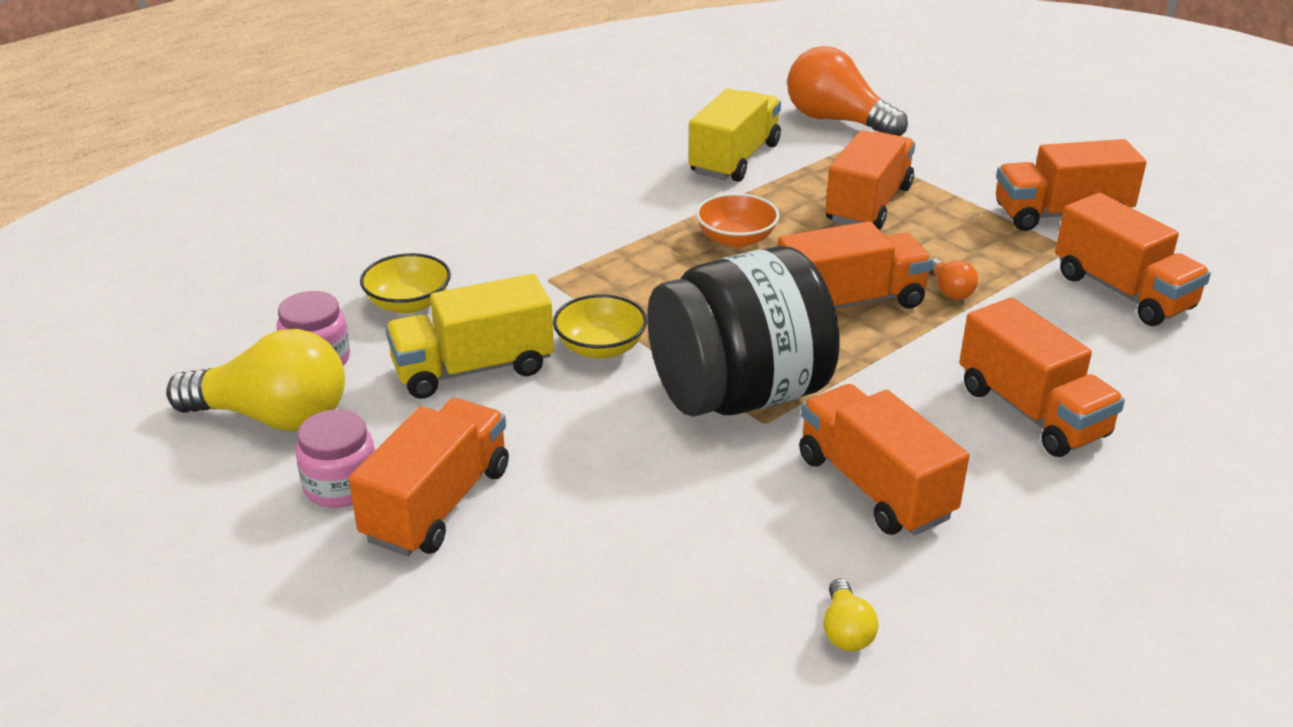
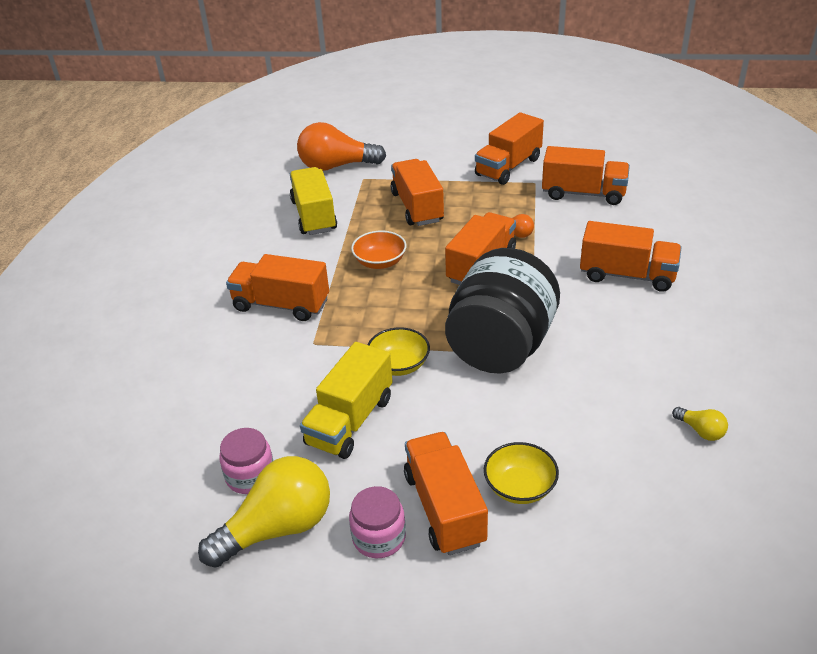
camera: 40 degrees left, 5 degrees up
yellow bowl [360,253,451,314] -> yellow bowl moved to [484,442,559,504]
orange truck [799,384,969,536] -> orange truck moved to [226,254,329,321]

